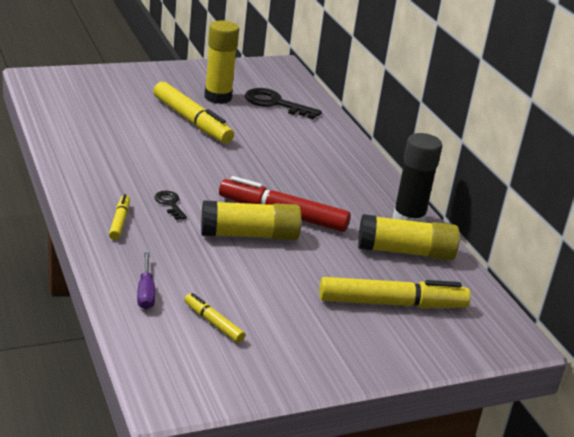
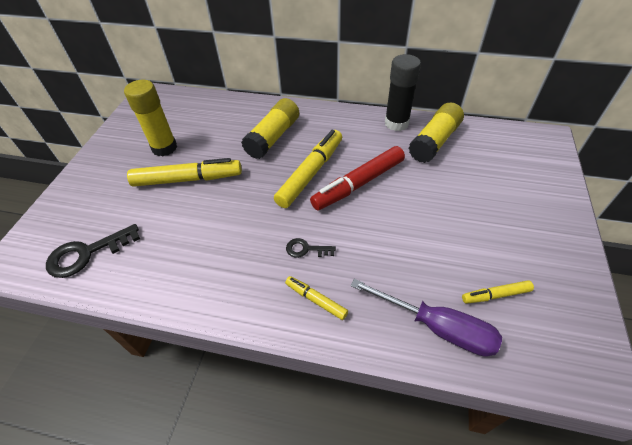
camera: 50 degrees left, 20 degrees up
purple screwdriver [137,252,155,309] -> purple screwdriver [350,279,502,357], size x1.75
yellow glue stick [201,200,302,240] -> yellow glue stick moved to [241,98,299,159]
black key [245,88,322,119] -> black key moved to [46,224,140,278]
yellow marker [319,277,471,308] -> yellow marker moved to [274,130,342,208]

